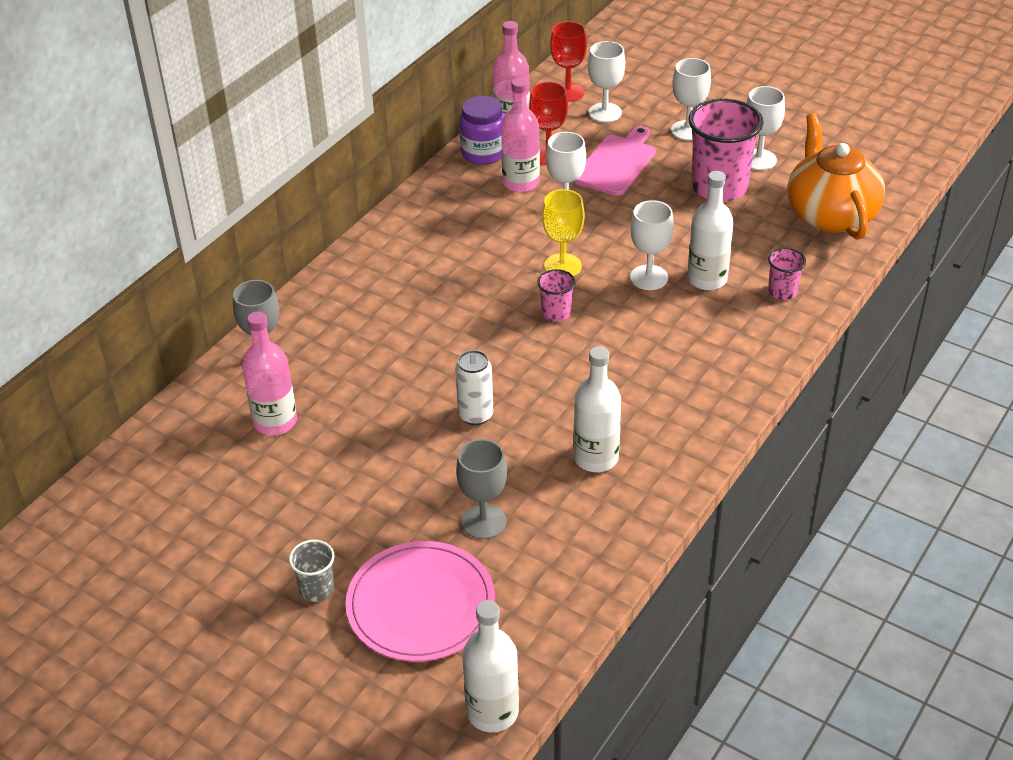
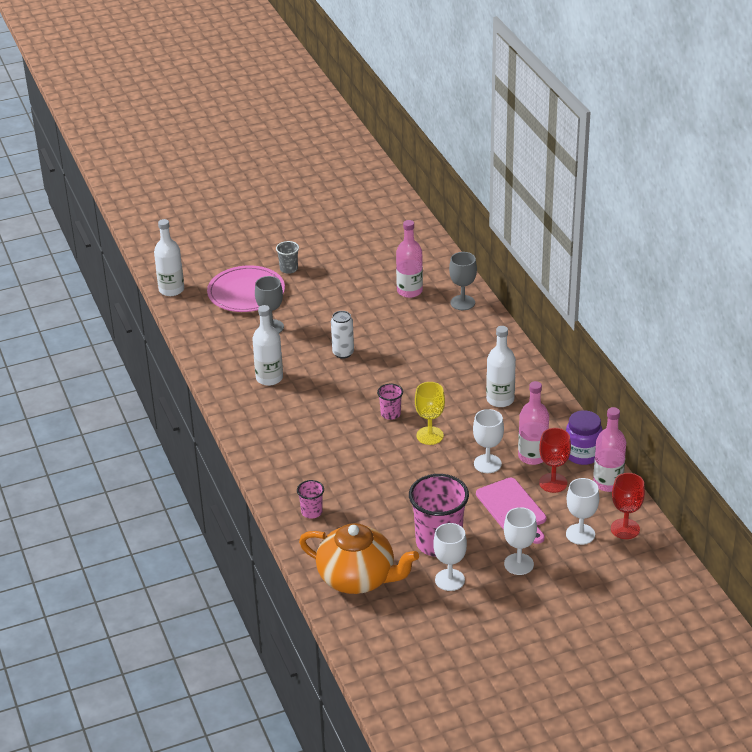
camera: 125 degrees right, 5 degrees down
white goblet [630,200,674,290] -> none
white bottle [687,171,734,290] -> white bottle moved to [486,326,516,407]

